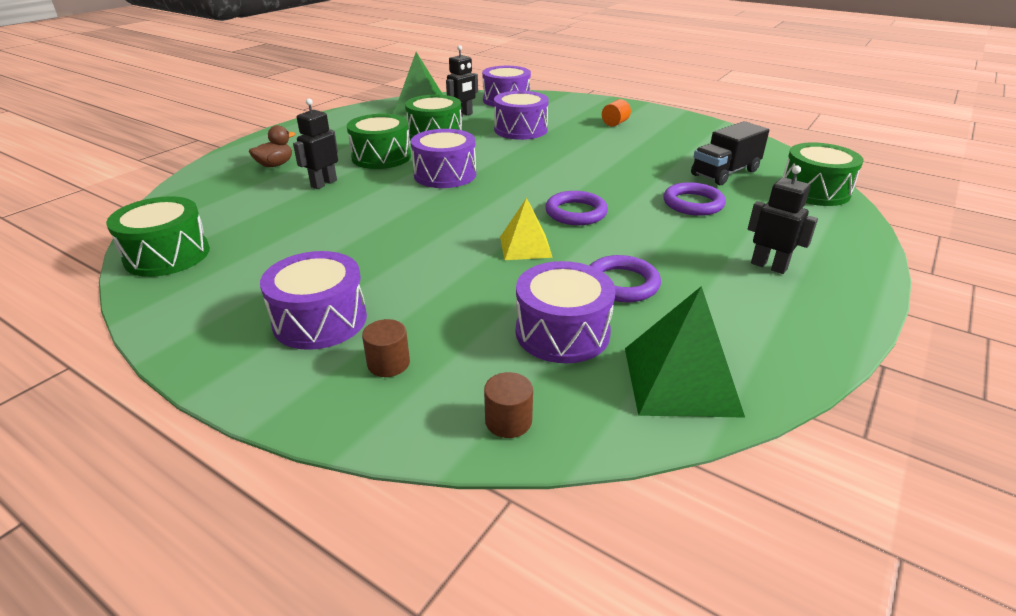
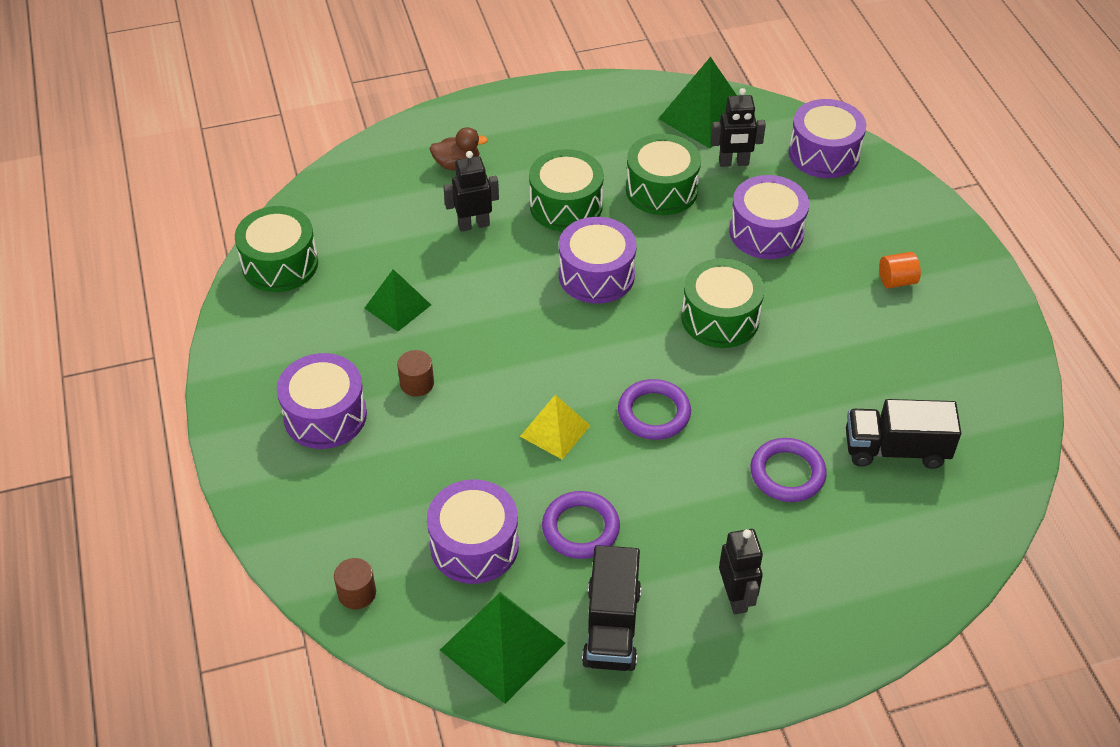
camera: 40 degrees right, 15 degrees up
brown cylinder [362,319,410,377] -> brown cylinder moved to [397,350,434,397]
green drum [783,142,863,206] -> green drum moved to [681,258,765,348]
none -> green pyramid [364,269,431,332]
none -> black truck [582,545,641,671]

